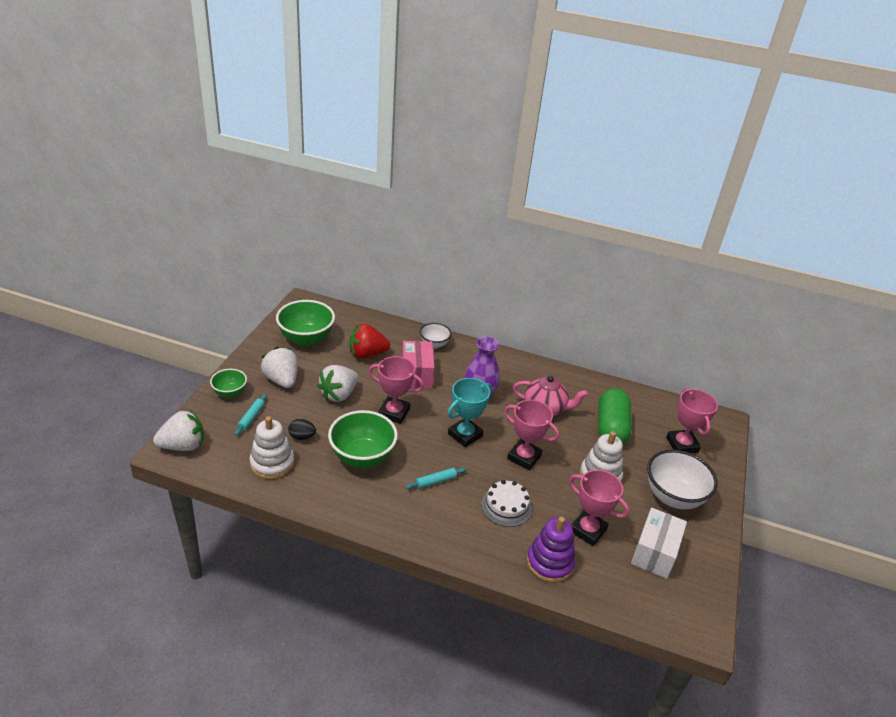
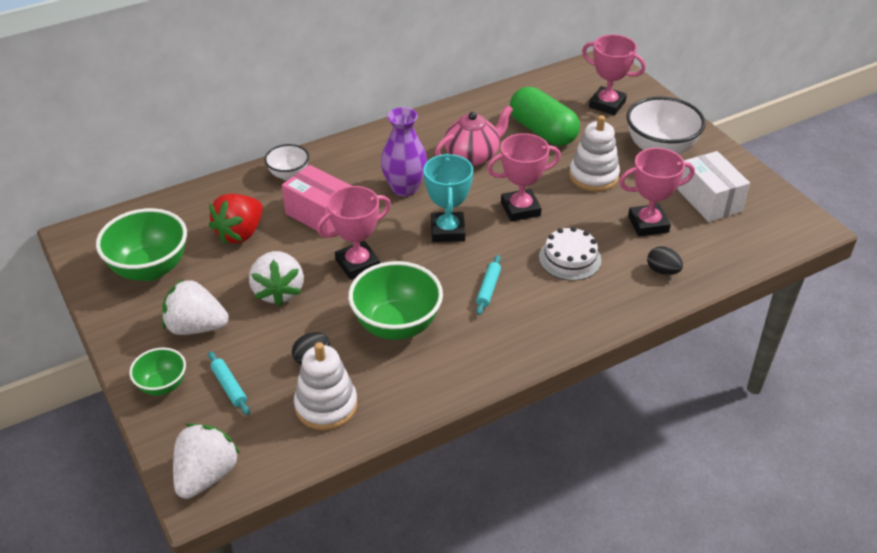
camera: 45 degrees left, 5 degrees up
purple stacking toy [527,517,575,583] -> black egg [647,246,683,275]

